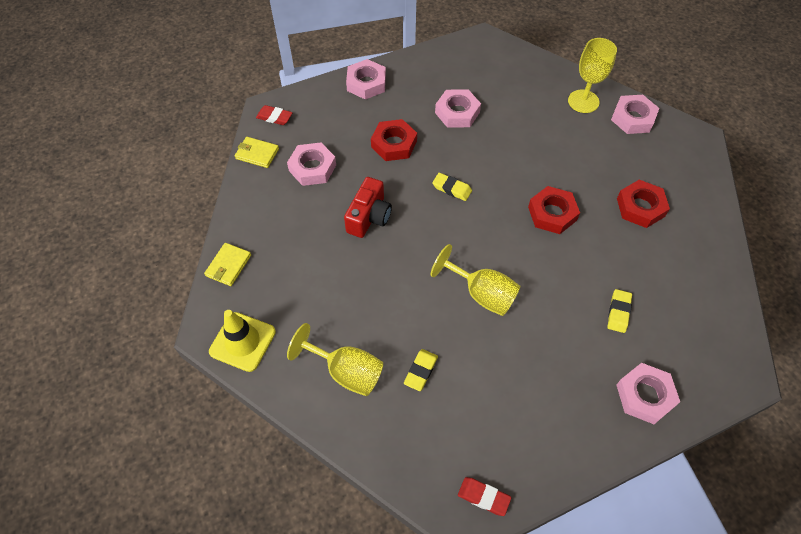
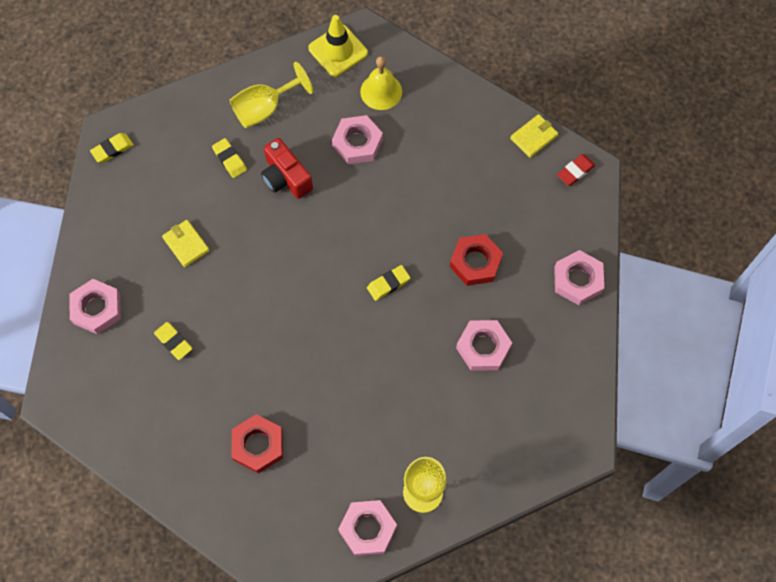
camera: 120 degrees right, 10 degrees up
yellow wallet [204,243,251,286] -> yellow wallet moved to [162,220,210,267]
pink nut [287,143,336,186] -> pink nut moved to [332,115,383,164]
red camera [344,177,392,238] -> red camera moved to [261,138,313,199]
yellow goblet [431,244,520,316] -> none
red eraser [458,477,511,516] -> yellow eraser [90,133,134,163]
red nut [528,186,580,234] -> none
none -> yellow bell [360,56,402,110]

